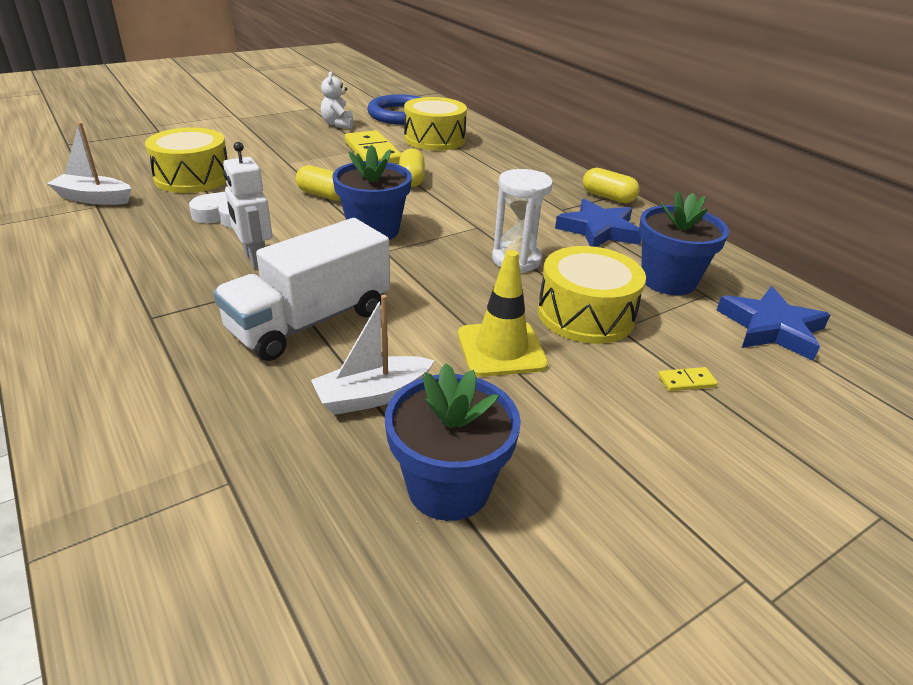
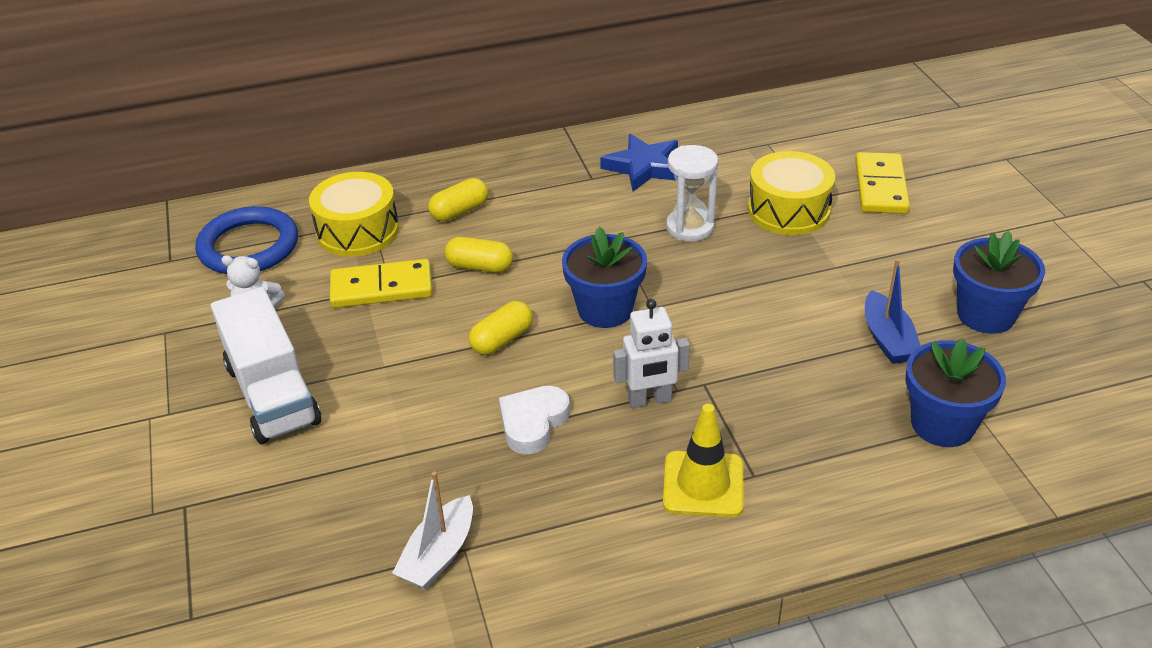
camera: 70 degrees left, 5 degrees up
yellow drum [145,127,227,193] -> none
white truck [213,218,390,361] -> white truck moved to [211,287,321,444]
white boat [311,295,434,415] -> blue boat [865,259,920,364]
yellow traffic cone [458,250,548,377] -> yellow traffic cone moved to [663,404,744,517]
yellow capsule [583,168,640,203] -> yellow capsule moved to [428,178,488,221]
blue flower pot [639,191,729,295] -> blue flower pot moved to [905,339,1006,447]
yellow domino [658,367,718,391] -> yellow domino [855,152,910,214], size x2.41
blue star [717,286,830,361] -> none

